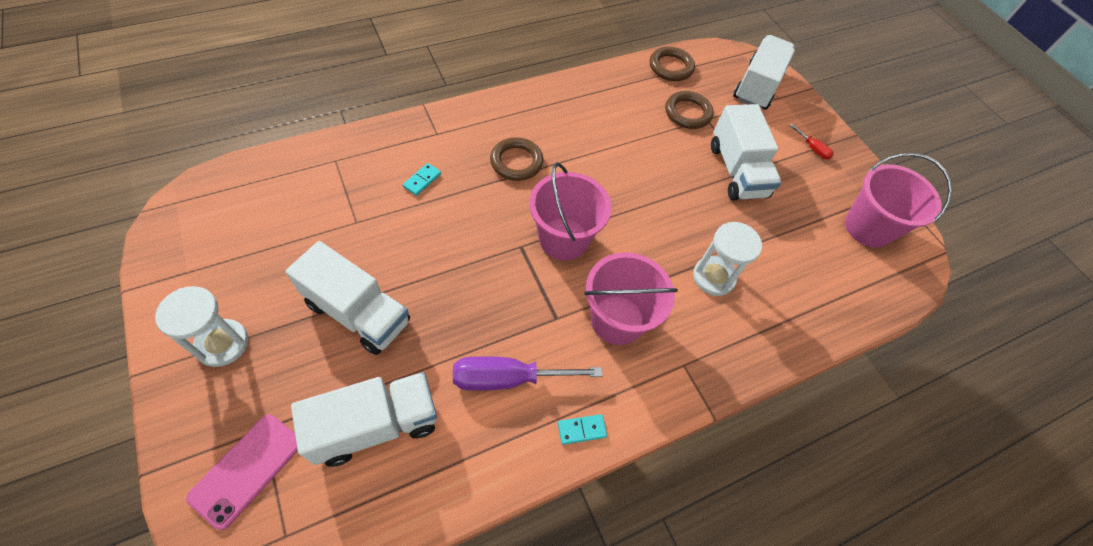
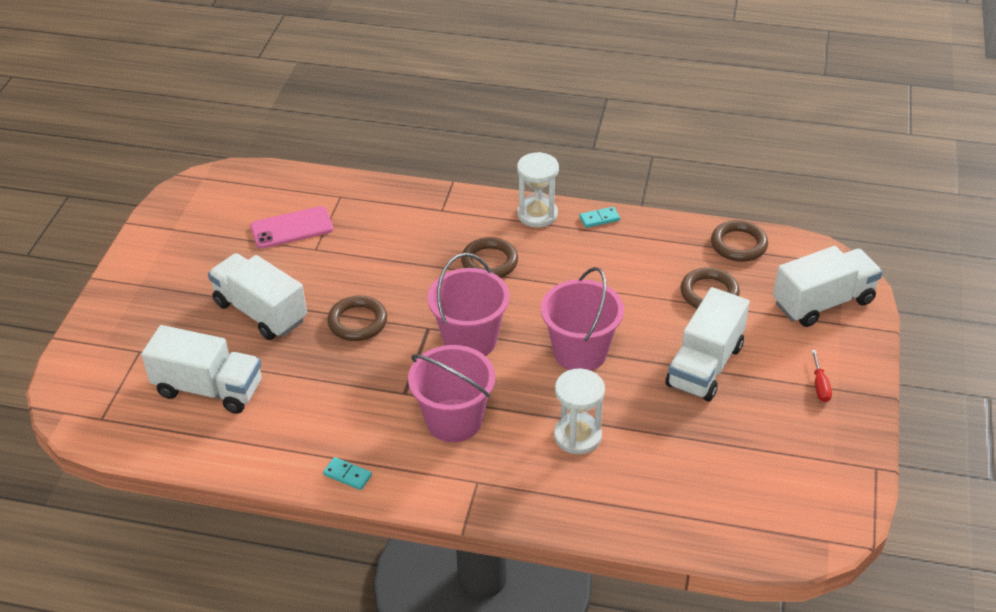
camera: 45 degrees right, 15 degrees down
white hourglass [155,286,248,367] -> white hourglass moved to [517,152,559,228]
pink phone [186,414,298,530] -> pink phone moved to [250,206,333,249]
white truck [285,241,410,355] -> white truck turned 150 degrees clockwise [208,253,307,340]
turquoise domino [403,163,441,196] -> turquoise domino moved to [579,207,620,228]
purple screwdriver [453,356,603,391] -> none
pink bucket [845,153,952,248] -> pink bucket moved to [541,267,624,371]
none -> brown ring [327,295,387,341]

